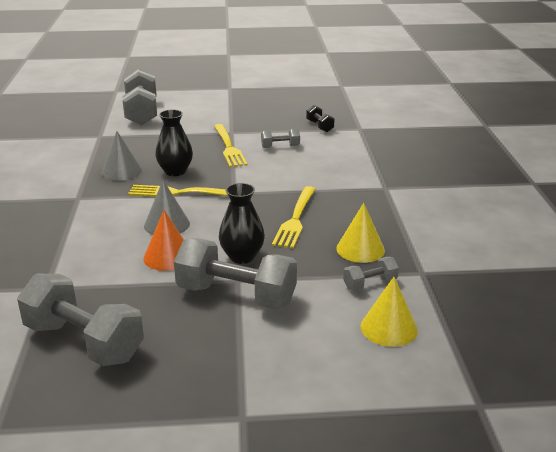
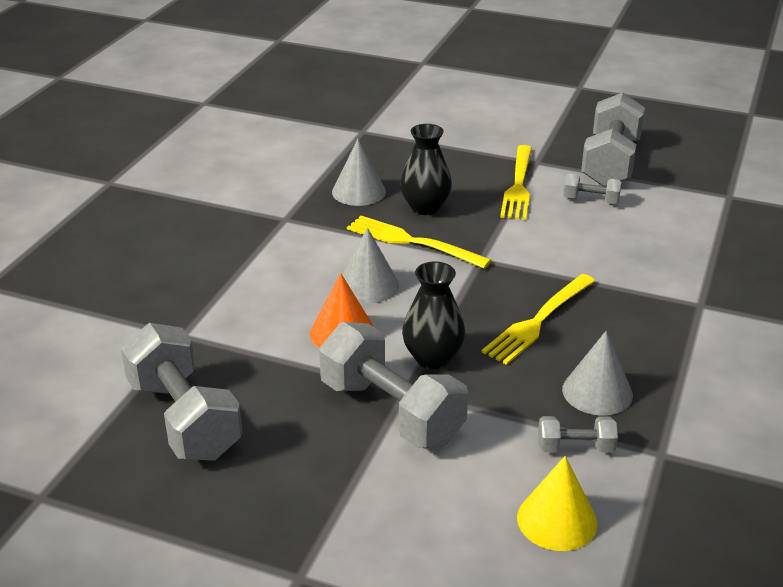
camera: 25 degrees right, 5 degrees up
grey dumbbell [122,69,157,125] -> grey dumbbell moved to [581,93,645,187]
black dumbbell [306,105,334,132] -> none
yellow cone [336,203,385,263] -> grey cone [562,331,633,416]

